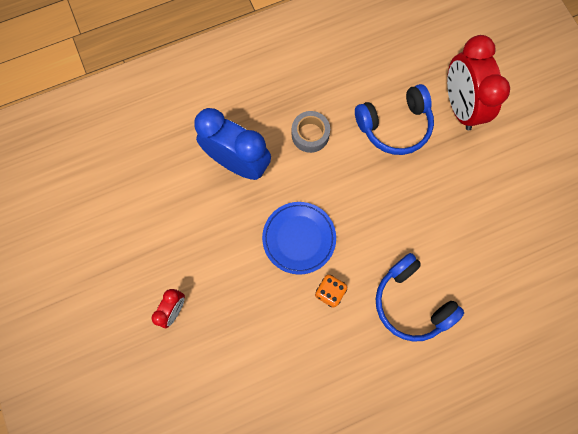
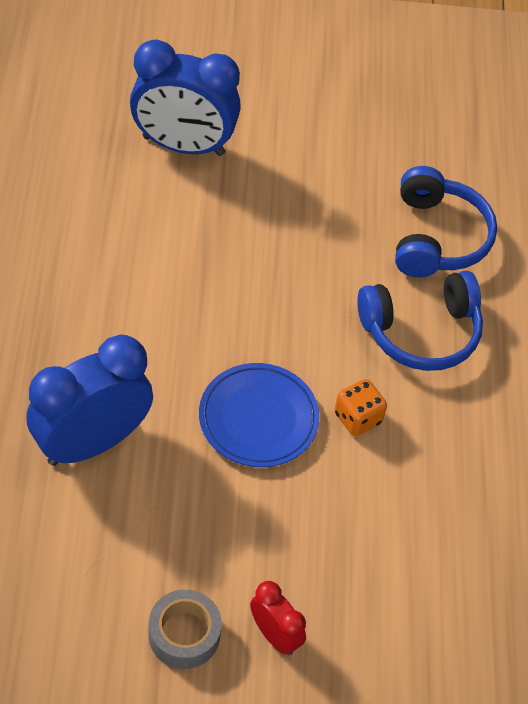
camera: 70 degrees left, 20 degrees down
grey tape [292,111,330,153] -> grey tape moved to [149,589,222,669]
blue headphones [355,84,434,155] -> blue headphones moved to [395,166,497,277]
red clock [447,35,510,130] -> blue clock [130,39,241,156]

